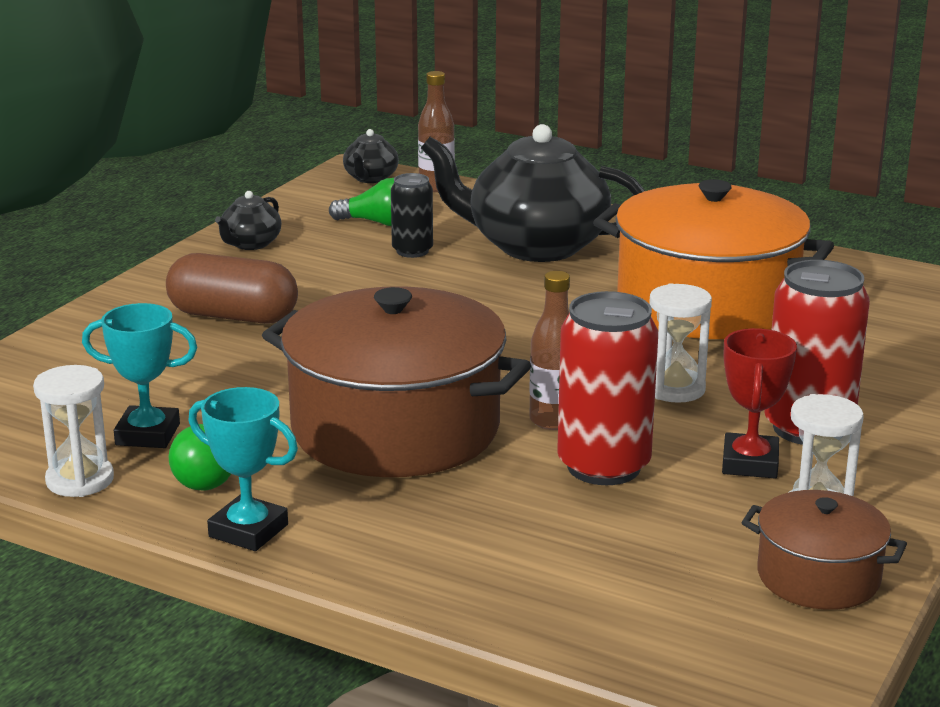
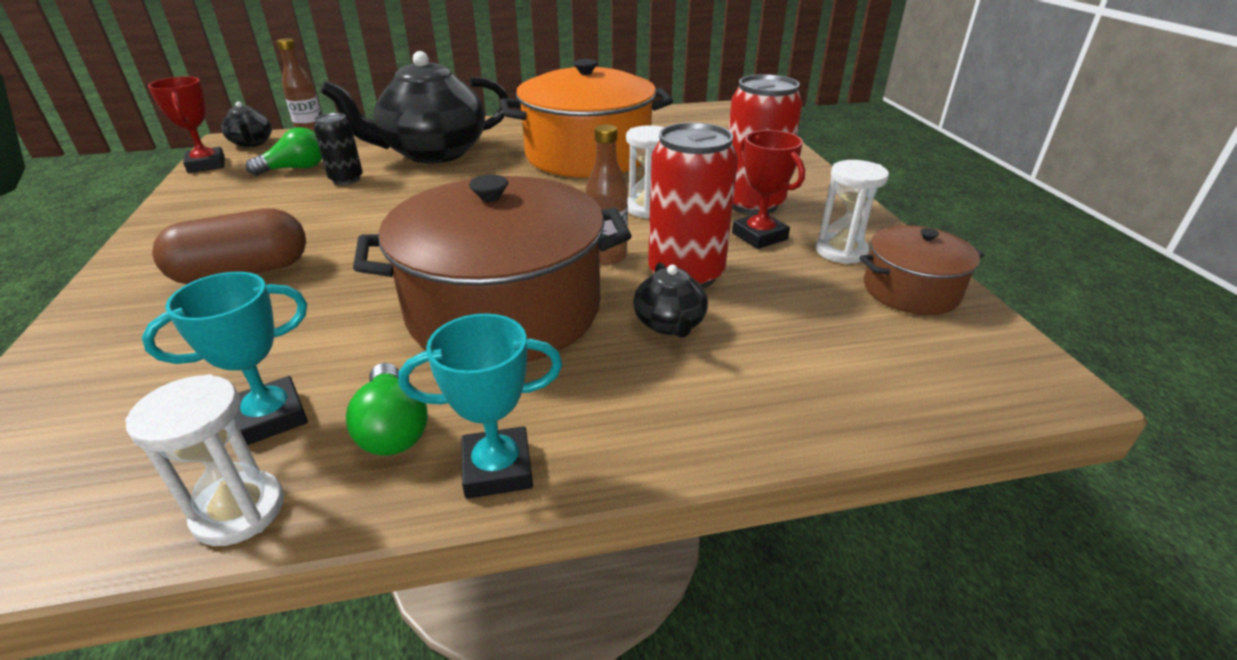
camera: 40 degrees left, 10 degrees up
black teapot [215,191,282,250] -> black teapot moved to [633,263,708,338]
none -> red trophy [148,77,225,173]

